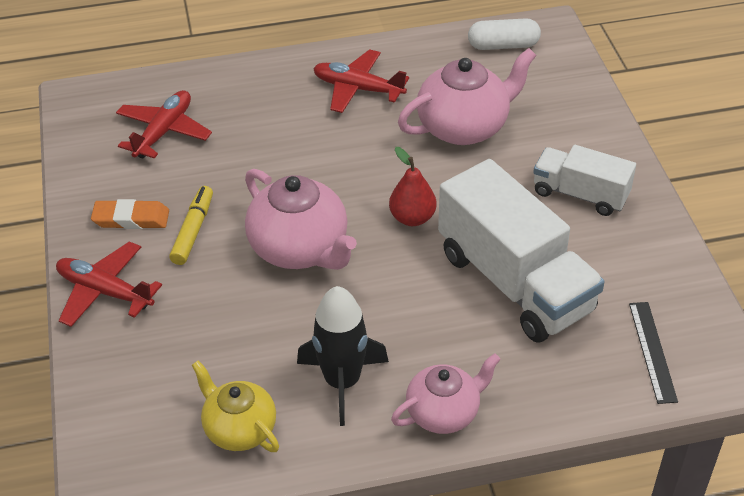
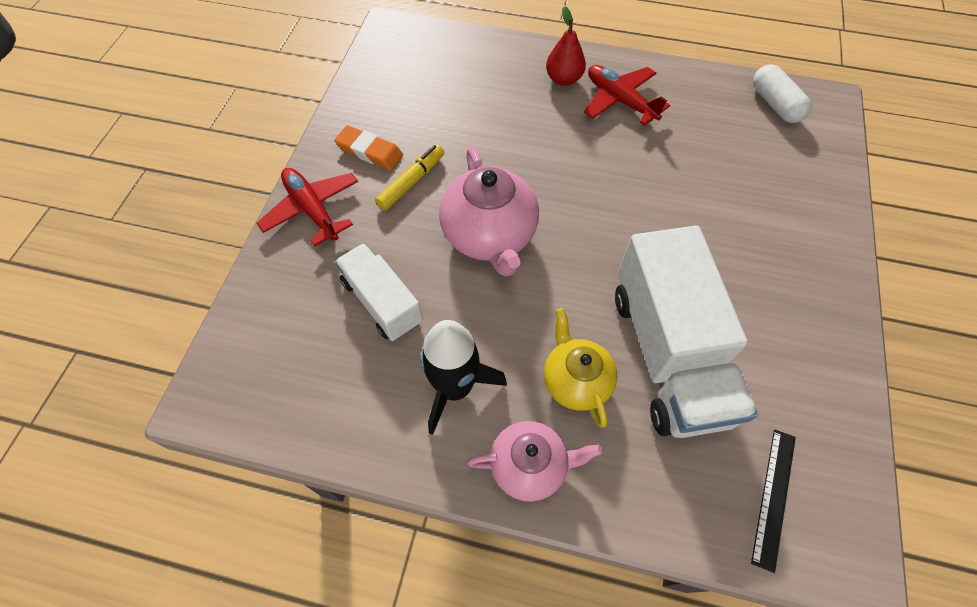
camera: 25 degrees right, 15 degrees up
red plane [116,90,212,159] -> none
yellow teapot [192,360,279,452] -> yellow teapot moved to [544,308,617,427]
red pear [389,147,437,226] -> red pear moved to [546,6,586,86]
pink teapot [398,48,537,145] -> none
white capsule [468,18,541,50] -> white capsule turned 45 degrees clockwise [753,64,812,123]
white truck [533,145,636,216] -> white truck moved to [335,243,423,341]

